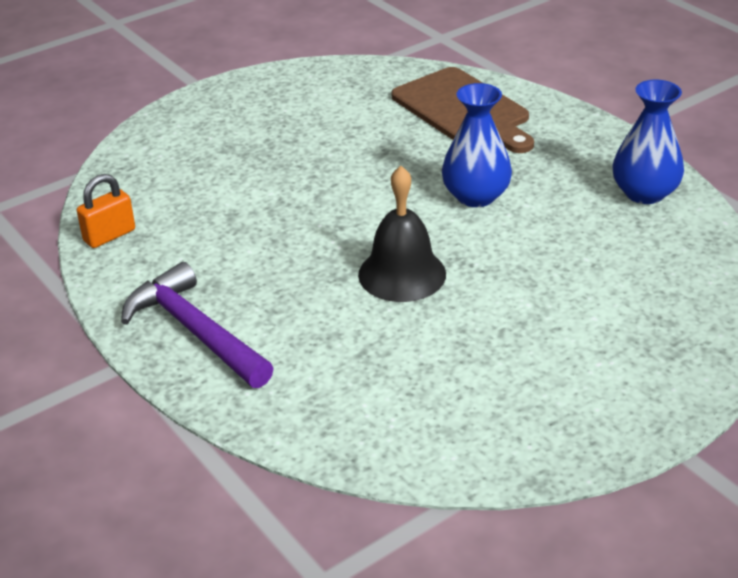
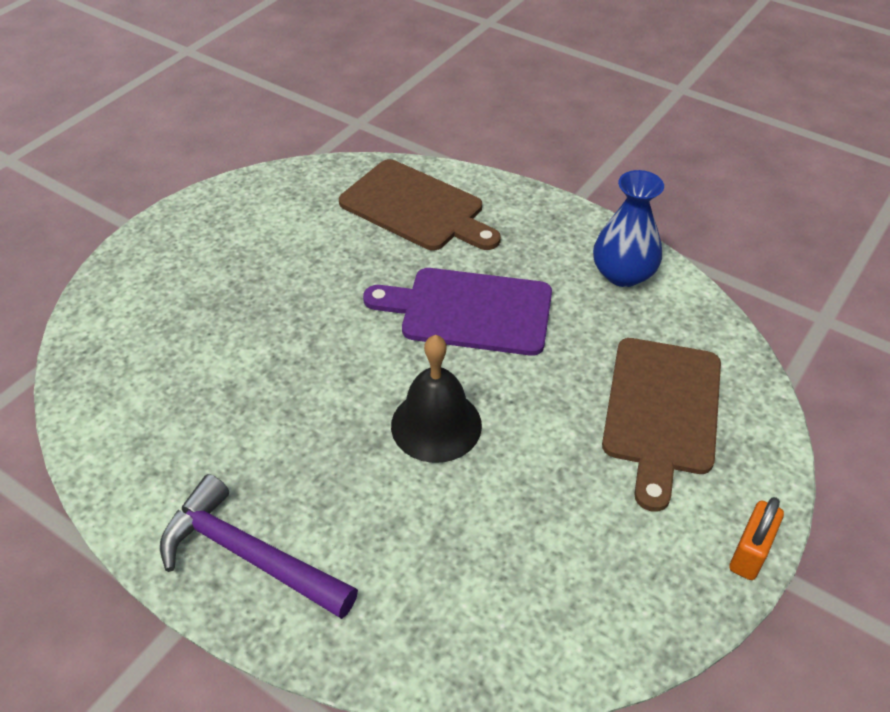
camera: 20 degrees left, 10 degrees up
orange padlock [77,174,135,248] -> orange padlock moved to [729,497,784,580]
blue vase [442,83,512,207] -> purple cutting board [363,268,552,356]
none -> brown cutting board [602,338,721,512]

